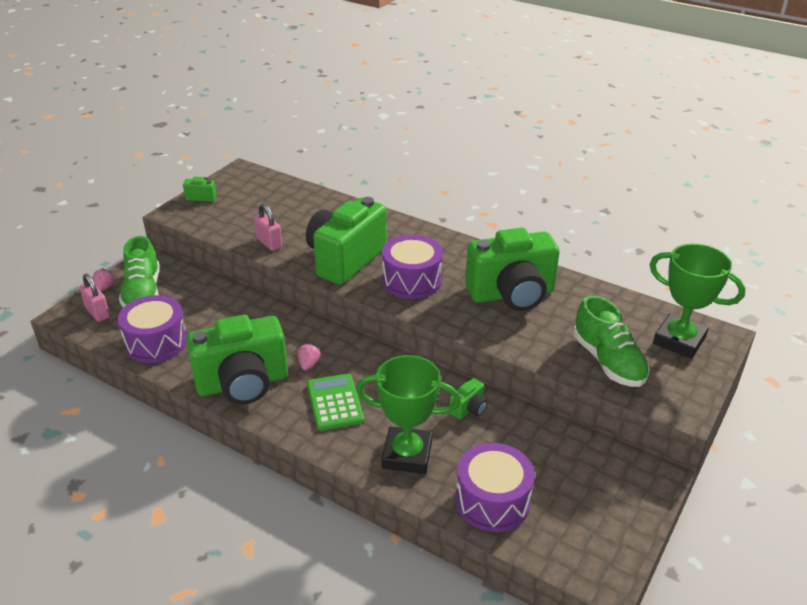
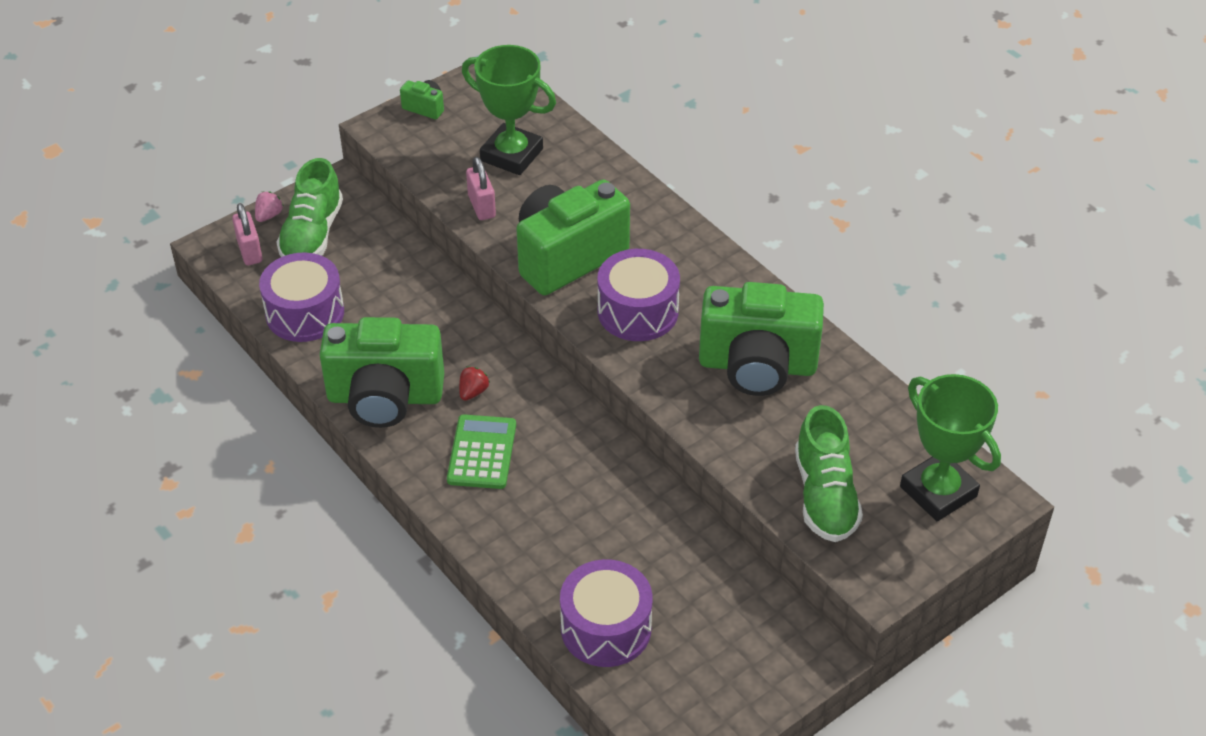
camera: 20 degrees right, 10 degrees up
pink strawberry [297,344,321,371] -> red strawberry [459,366,490,401]
green trophy [356,355,461,474] -> green trophy moved to [462,45,556,175]
green camera [449,378,488,420] -> none

